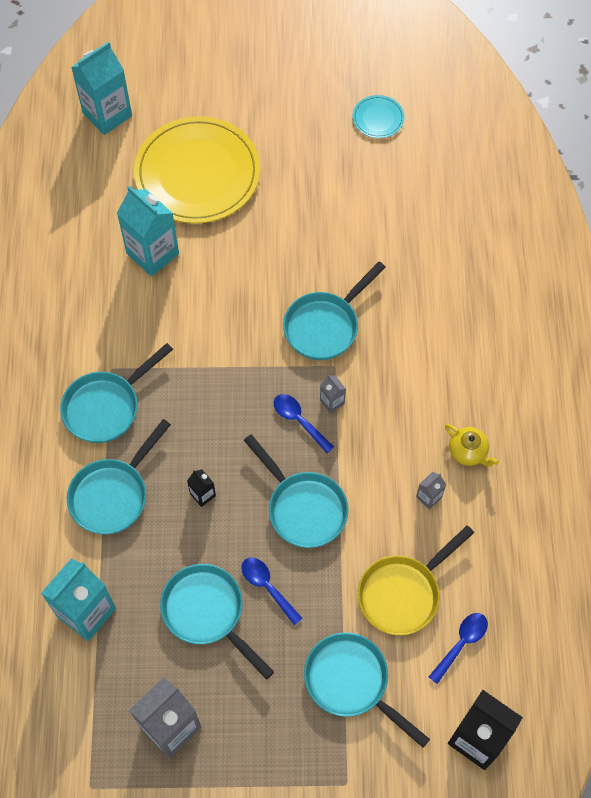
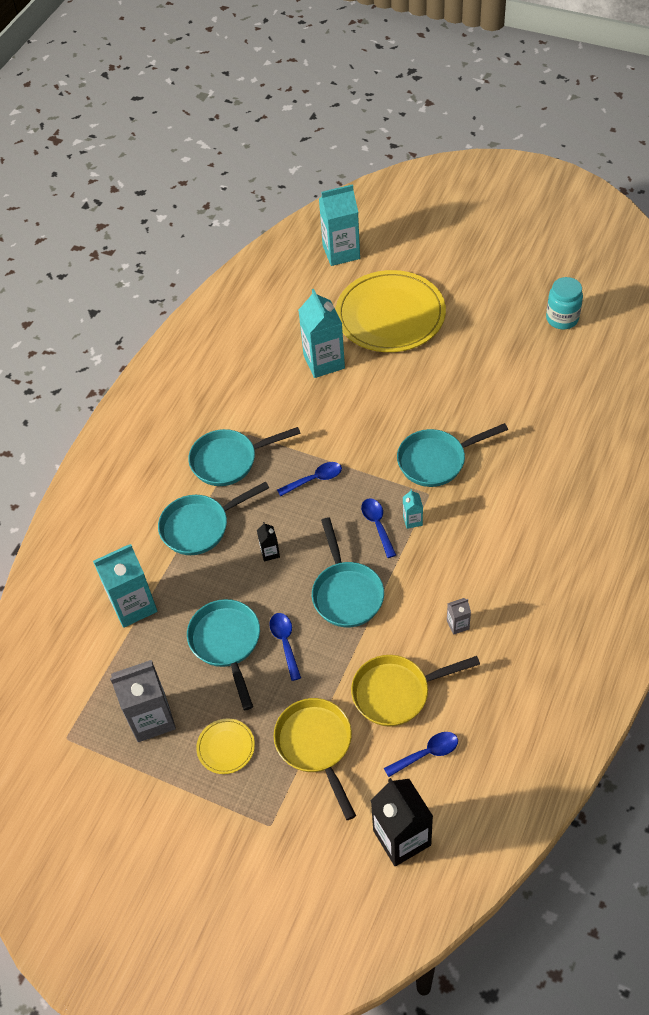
camera: 30 degrees right, 10 degrees down
turquoise pan [304,632,430,748] -> yellow pan [274,698,356,820]
grey carton [320,375,346,413] -> turquoise carton [403,489,423,529]
turquoise plate [353,95,405,138] -> turquoise jar [546,277,583,329]
yellow teapot [445,424,499,467] -> none
none -> yellow plate [196,718,255,774]
none -> blue spoon [277,462,342,496]

